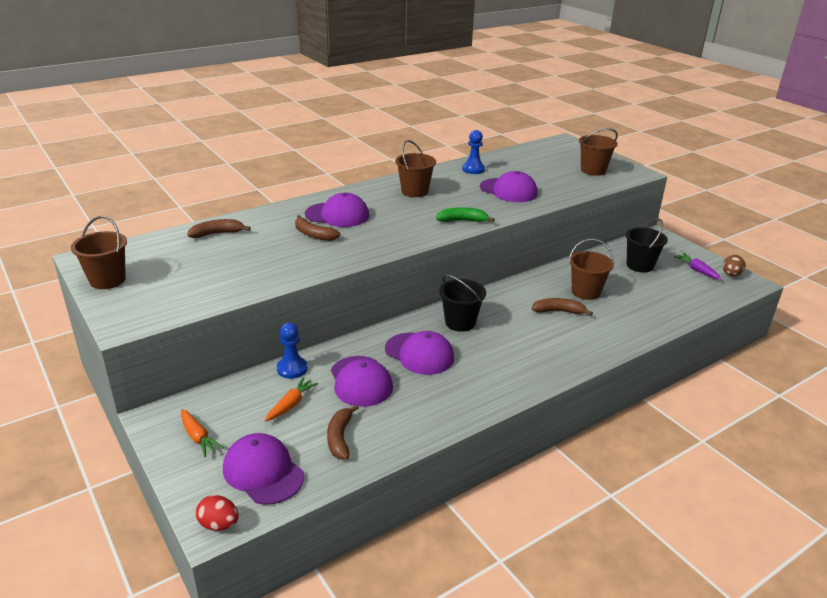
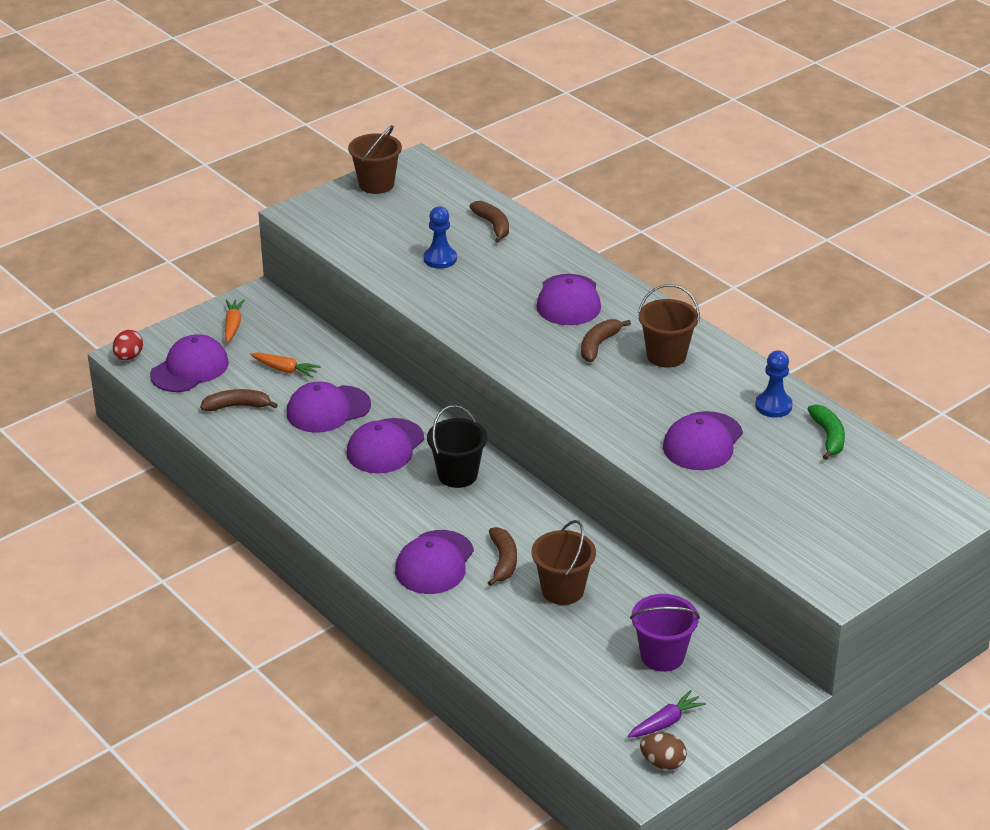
camera: 85 degrees right, 5 degrees up
orange carrot [181,409,224,457] -> orange carrot turned 135 degrees clockwise [225,299,245,343]
blue pawn [277,322,308,379] -> blue pawn moved to [424,206,457,269]
brown banana [295,215,341,241] -> brown banana moved to [581,319,631,362]
green banana [436,207,495,222] -> green banana moved to [808,404,845,460]
brown bucket [579,128,618,176] -> none
black bucket [625,218,668,273] -> purple bucket [630,594,700,672]
none -> purple cap [395,530,474,594]

